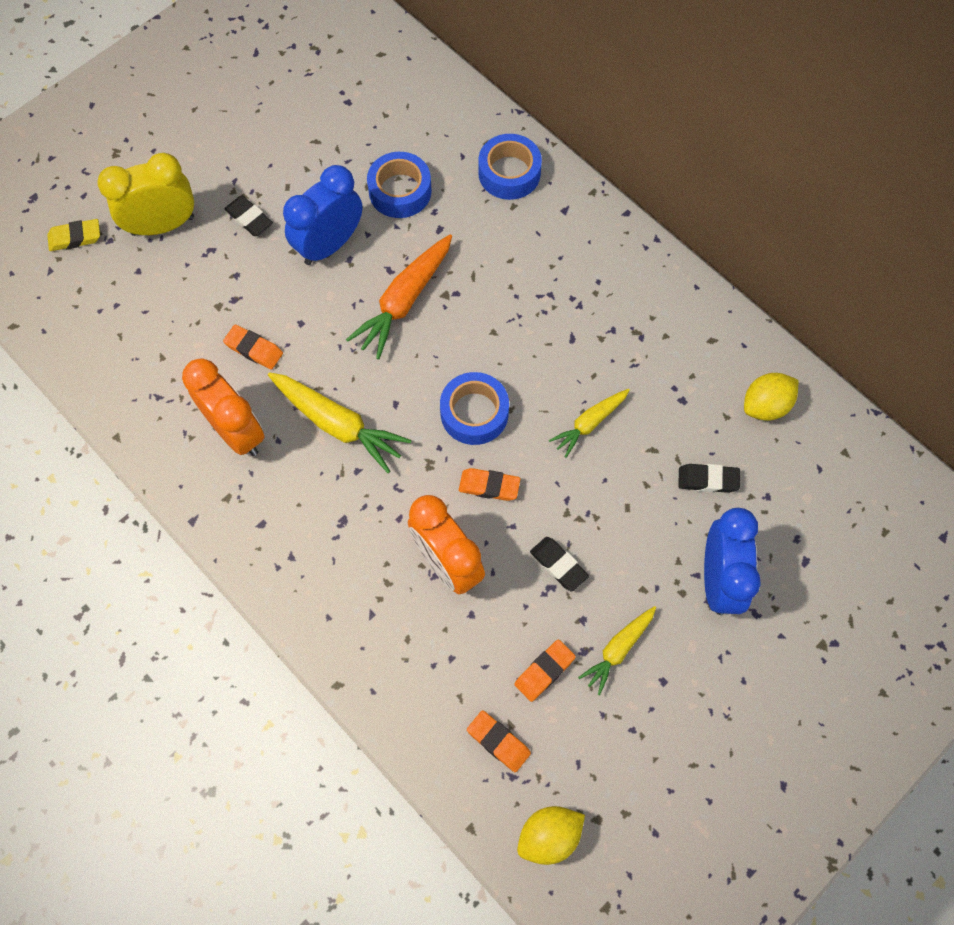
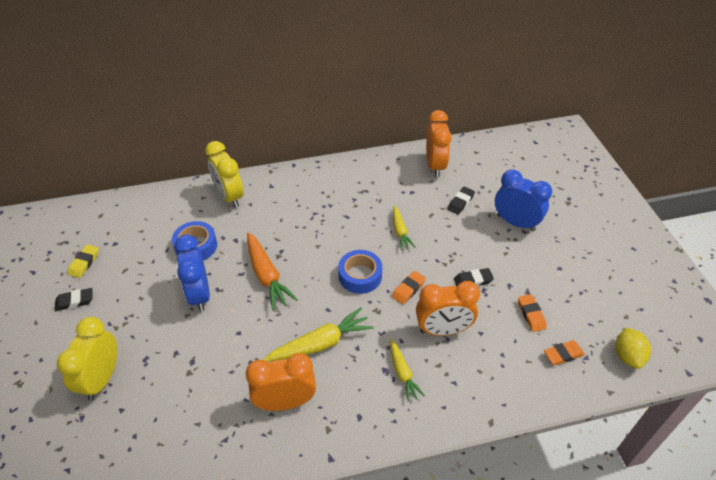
camera: 60 degrees left, 20 degrees down
yellow eraser [47,219,100,251] -> yellow eraser moved to [68,244,99,278]
orange eraser [223,325,283,370] -> none
black eraser [224,196,273,236] -> black eraser moved to [55,288,92,311]
blue tape [478,134,542,200] -> yellow clock [205,141,244,208]
yellow carrot [578,606,656,695] -> yellow carrot moved to [390,339,425,402]
yellow lemon [744,373,798,421] -> orange clock [426,110,452,177]

